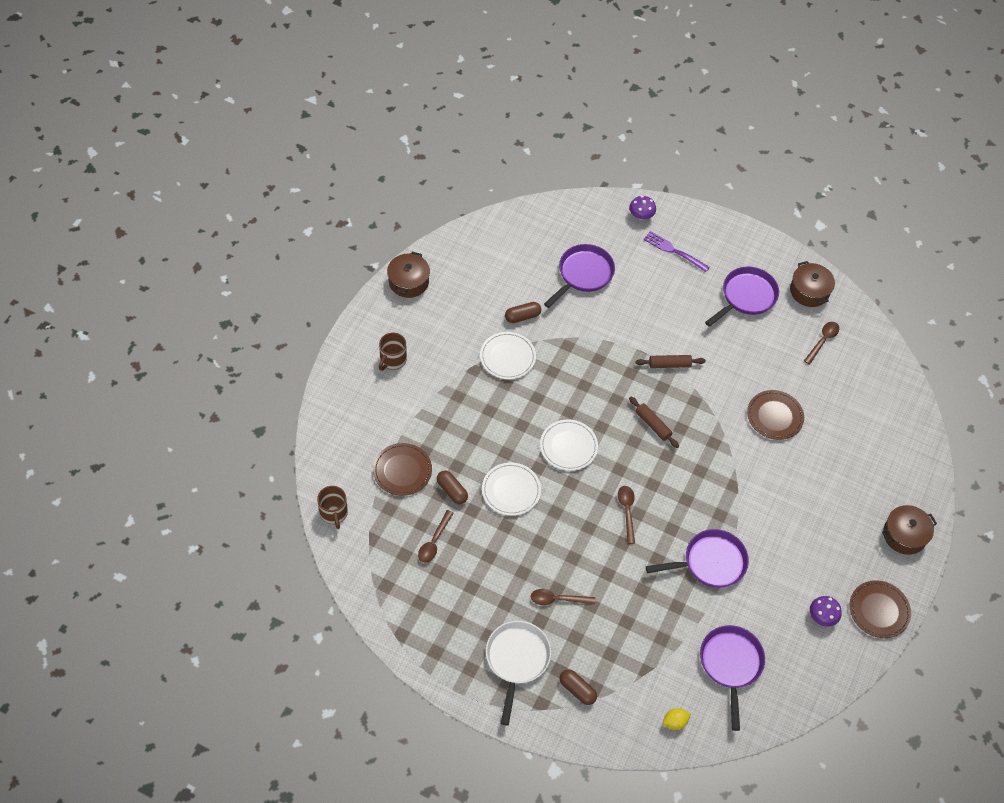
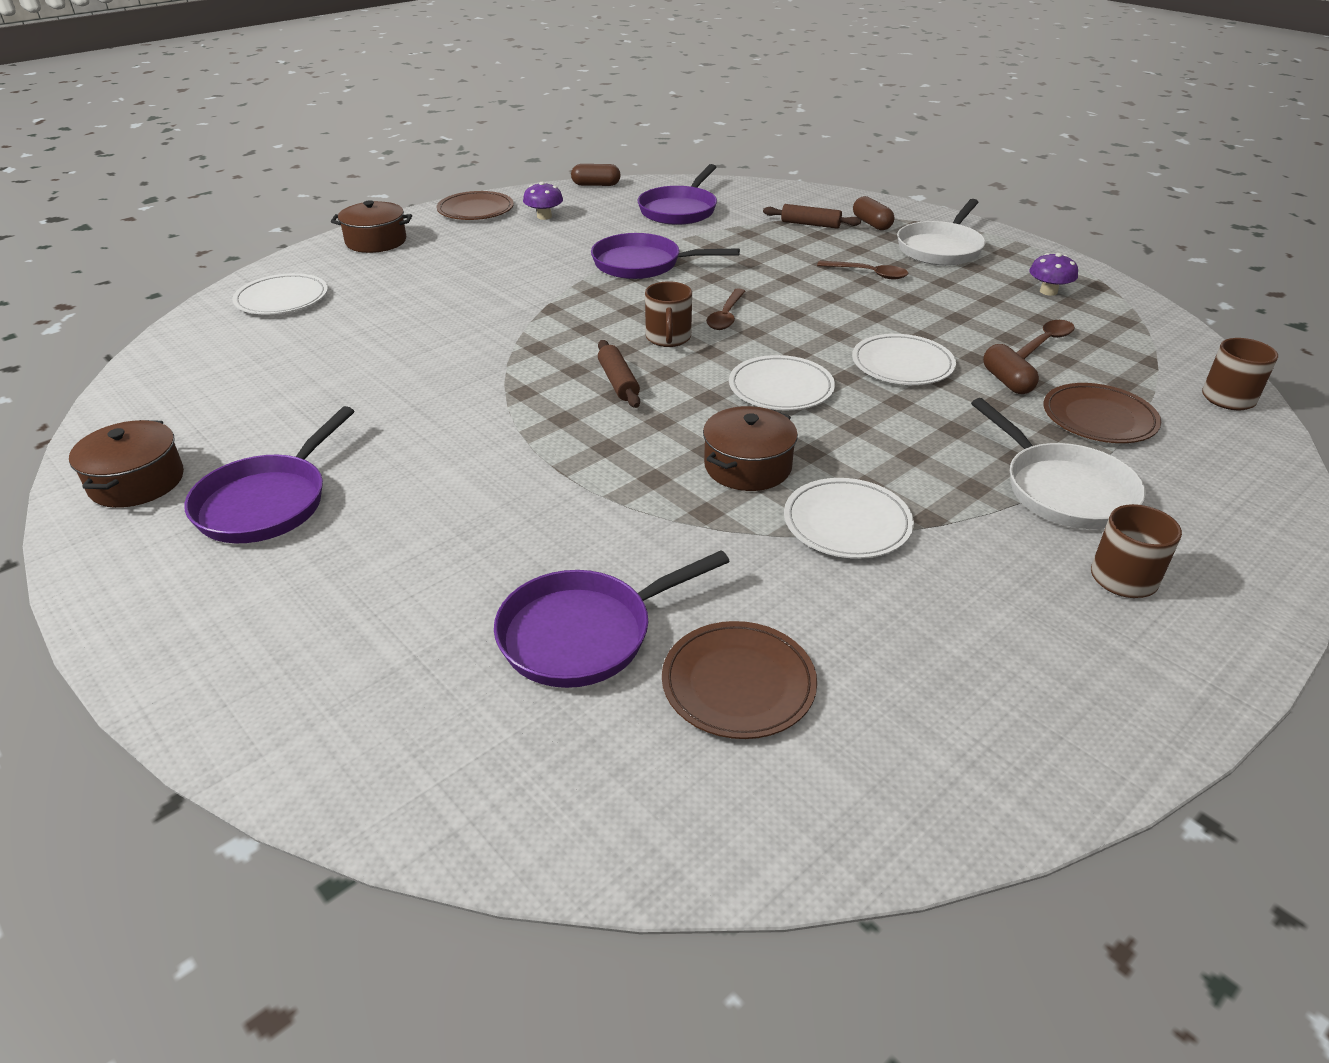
camera: 155 degrees left, 20 degrees down
brown pot [387,251,430,298] -> brown pot moved to [703,406,798,491]
brown capsule [505,302,541,323] -> brown capsule moved to [571,164,621,186]
purple mushroom [629,196,656,220] -> purple mushroom moved to [1029,253,1078,296]
brown rolling pin [636,355,706,368] -> brown rolling pin moved to [763,204,861,229]
purple fork [643,231,710,272] -> none
yellow lemon [663,708,691,730] -> none
purple pan [705,266,779,327] -> purple pan turned 45 degrees counterclockwise [184,406,354,543]
brown plate [747,390,804,440] -> brown plate moved to [662,621,817,739]
brown spoon [804,322,839,365] -> none
none -> white plate [232,273,328,315]
none -> brown mug [645,281,692,347]
none -> white pan [971,398,1146,529]

